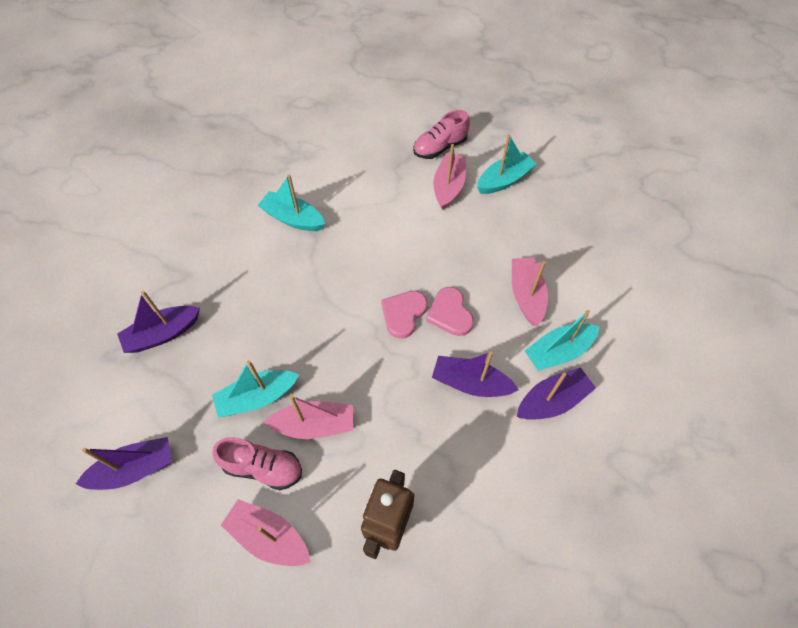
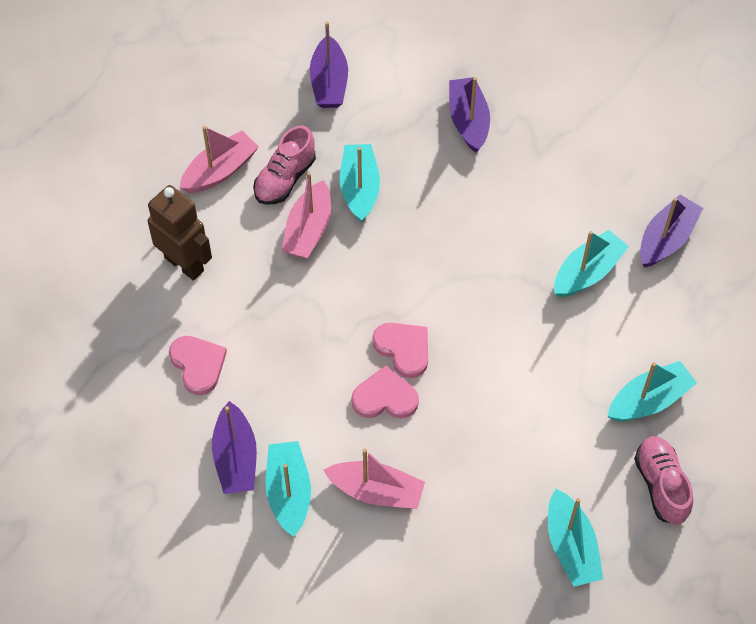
camera: 110 degrees right, 0 degrees up
purple boat [432,351,519,397] -> purple boat moved to [640,195,703,267]
pink boat [433,144,466,210] -> none
none -> pink heart [169,336,227,395]
none -> turquoise boat [607,361,697,421]

